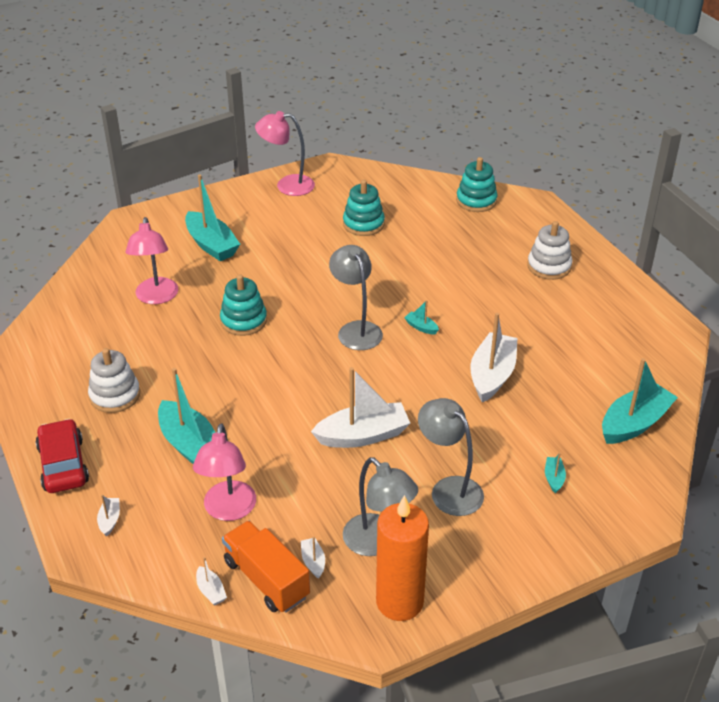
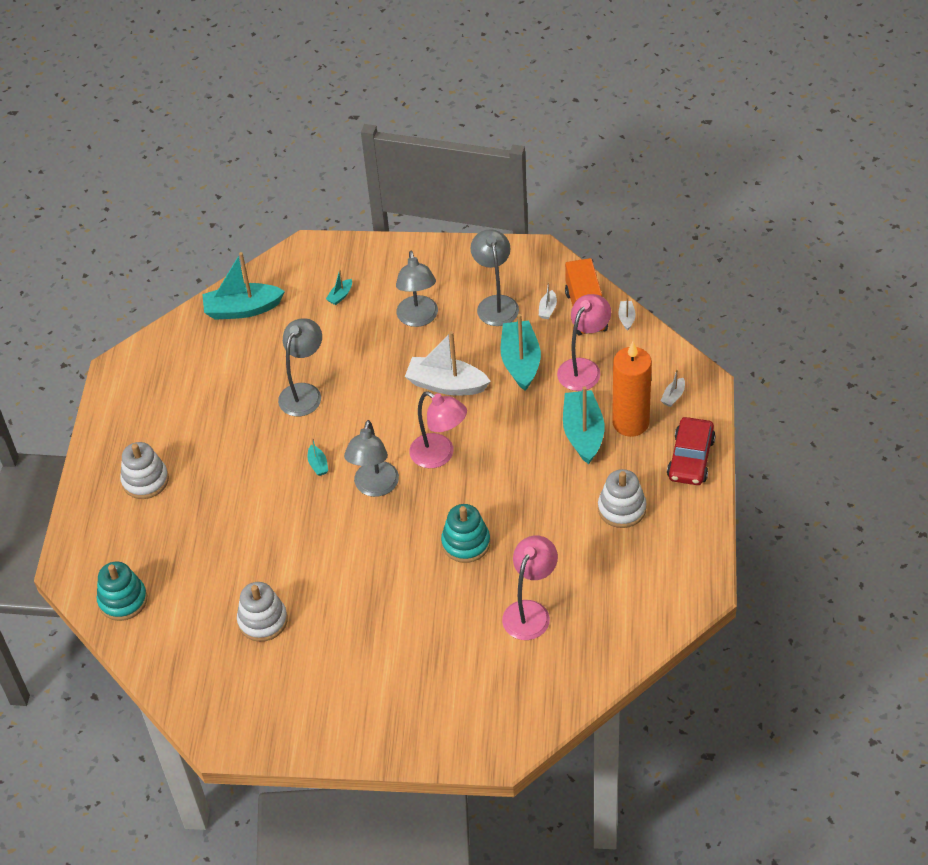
camera: 145 degrees left, 10 degrees up
turquoise boat [185,174,240,261] -> turquoise boat moved to [500,314,541,391]
pink lamp [255,111,315,196] -> pink lamp moved to [409,391,467,468]
turquoise stacking toy [343,180,385,236] -> white stacking toy [237,582,288,642]
orange candle [376,495,429,621] -> orange candle moved to [612,342,652,437]
white boat [470,313,518,403] -> grey lamp [278,318,322,416]

